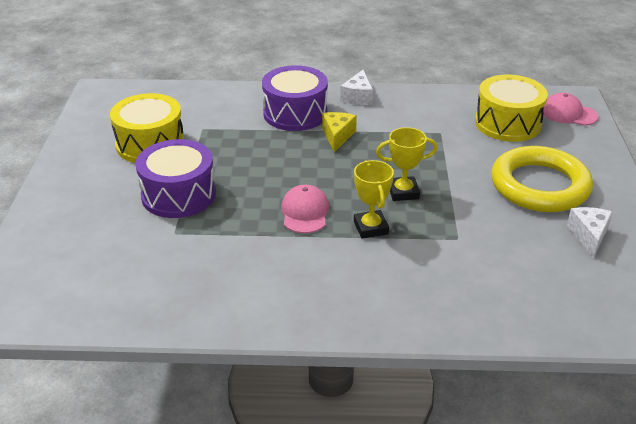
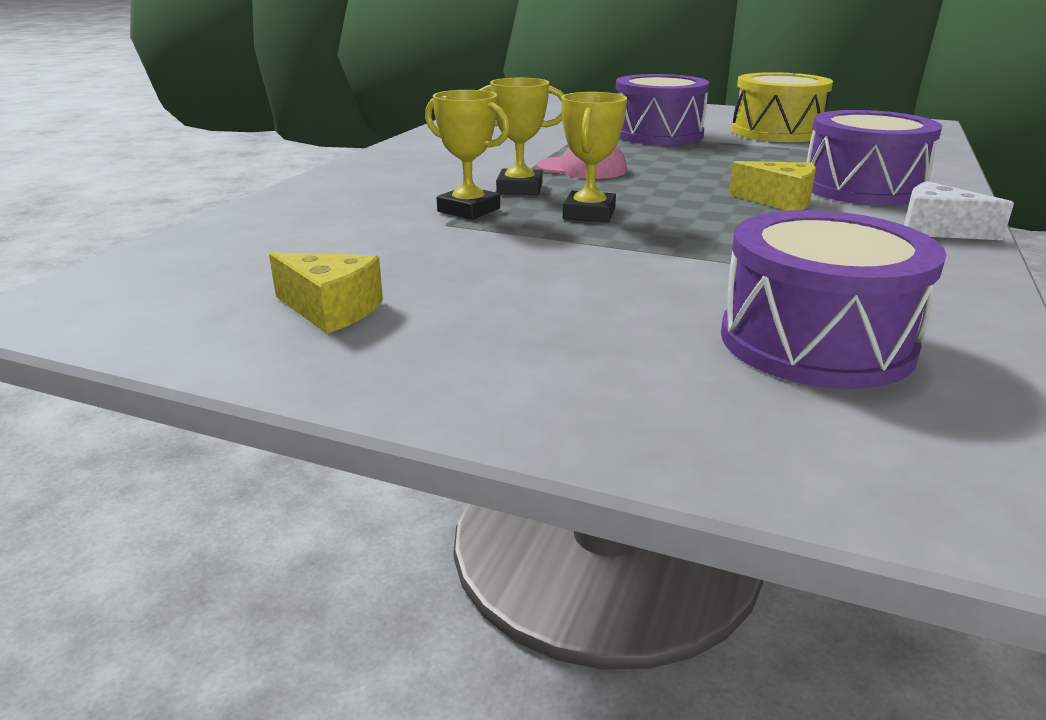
camera: 110 degrees right, 10 degrees down
yellow drum [475,75,548,142] -> purple drum [721,210,946,389]
yellow ring [491,146,593,212] -> none
pink cap [543,93,598,126] -> none
white cheese [567,207,613,258] -> yellow cheese [269,252,383,334]
none -> yellow trophy [425,90,510,220]

